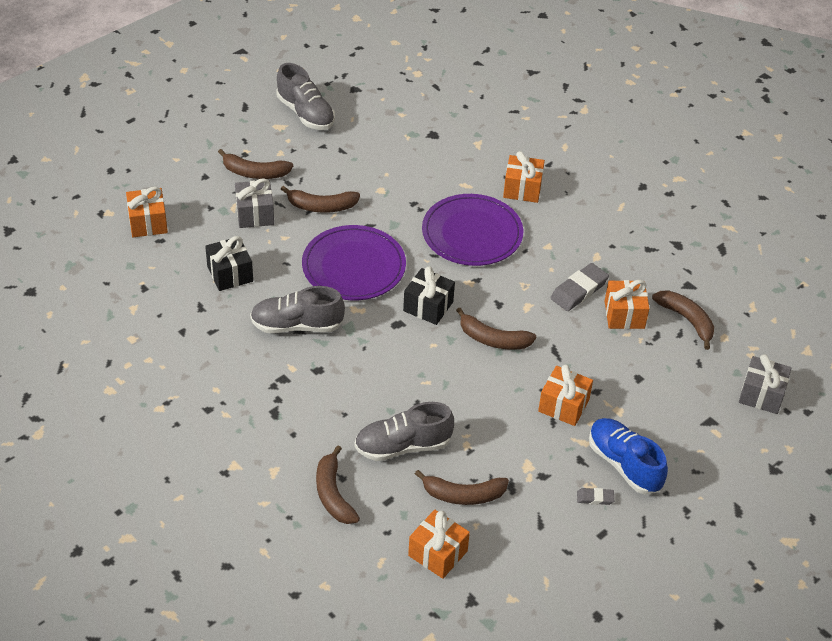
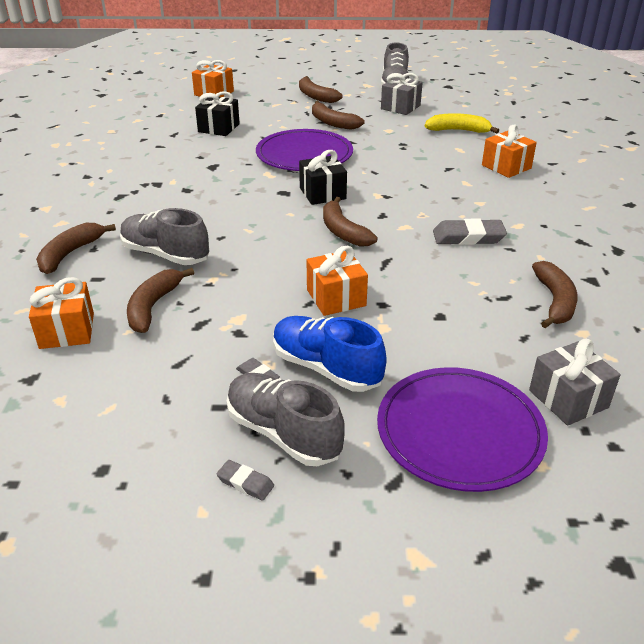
camera: 45 degrees right, 10 degrees down
grey gift [235,178,274,228] -> grey gift moved to [381,73,423,115]
grey shoe [250,286,345,333] -> grey shoe moved to [227,373,345,466]
brown banana [415,470,509,505] -> brown banana turned 60 degrees clockwise [127,268,194,333]
purple plate [422,194,523,266] -> purple plate moved to [377,367,548,492]
blue shoe [589,418,668,494] -> blue shoe turned 60 degrees counterclockwise [273,316,387,392]
orange gift [605,280,650,329] -> none
none -> grey eraser [216,460,274,501]
none -> yellow banana [425,113,499,134]

